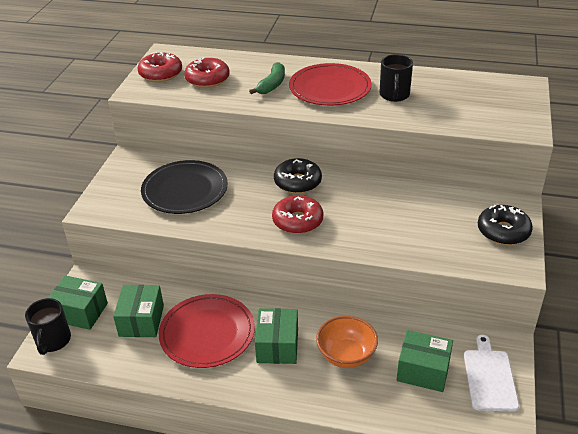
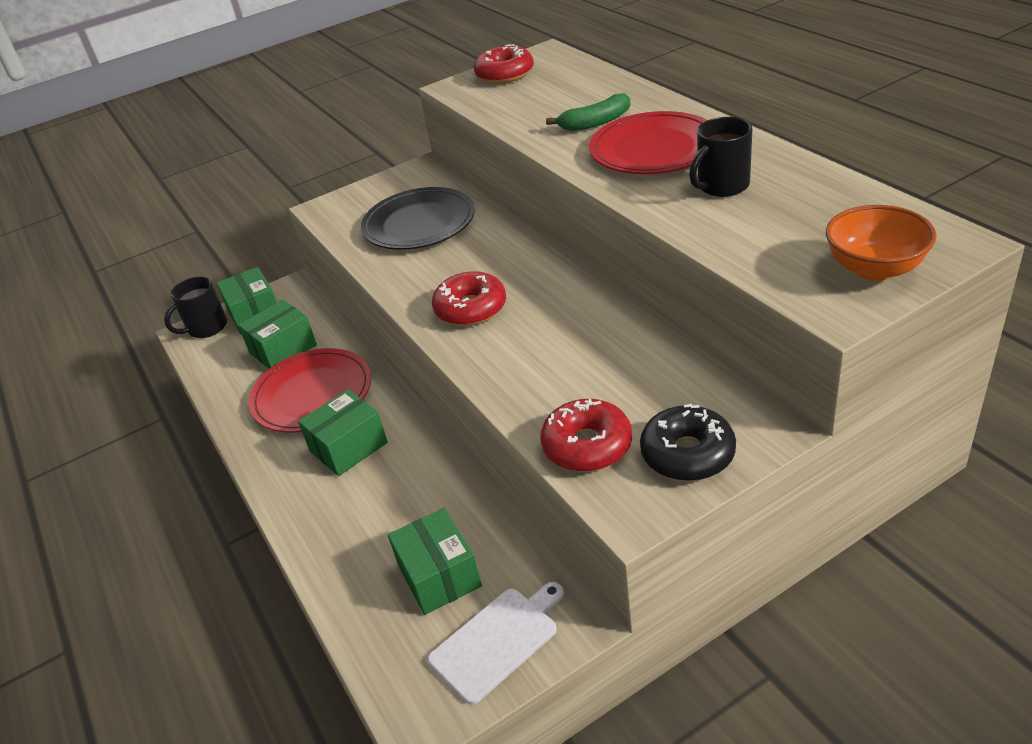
camera: 50 degrees right, 0 degrees up
red donut [184,57,230,88] -> red donut moved to [540,399,632,472]
black donut [274,158,322,194] -> none
orange bowl [316,316,378,368] -> orange bowl moved to [826,205,937,281]

